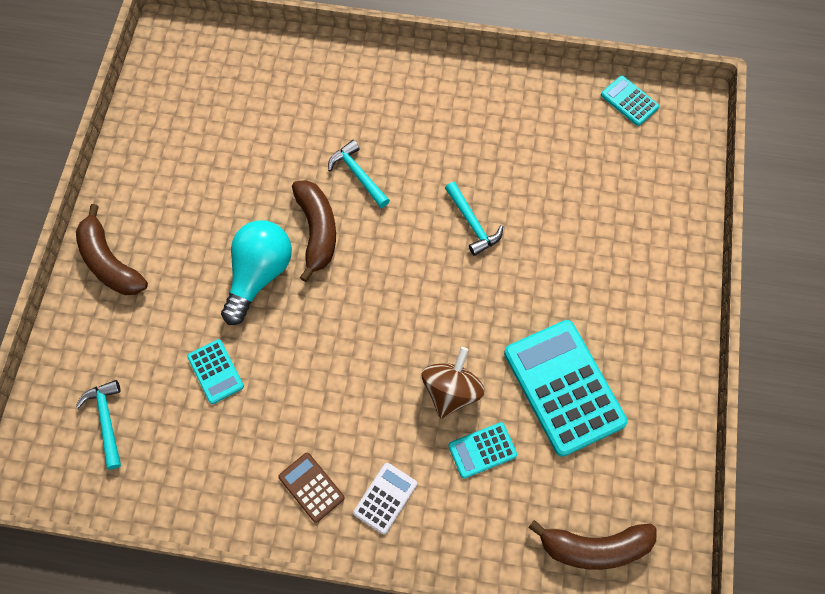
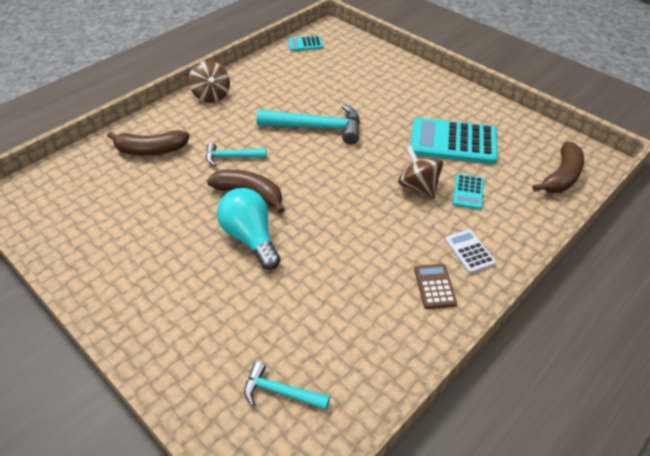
camera: 55 degrees left, 20 degrees down
brown banana [76,204,148,295] -> brown banana moved to [107,130,190,156]
turquoise calculator [187,339,244,404] -> none
brown calculator [278,453,345,523] -> brown calculator turned 90 degrees clockwise [414,264,457,309]
turquoise hammer [445,182,503,256] -> turquoise hammer [256,104,360,144], size x1.80
none -> brown spinning top [188,61,230,103]

